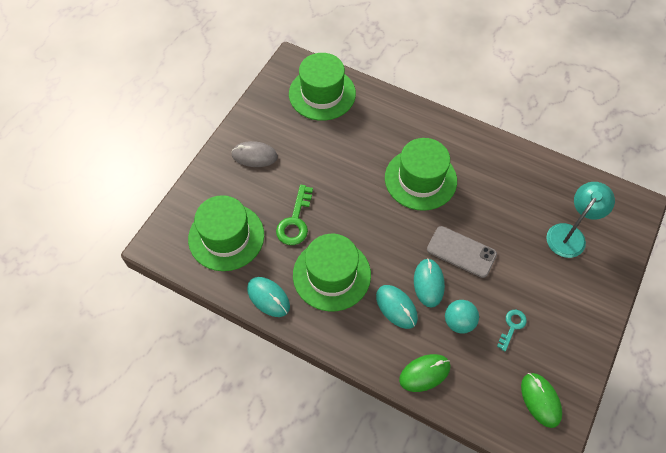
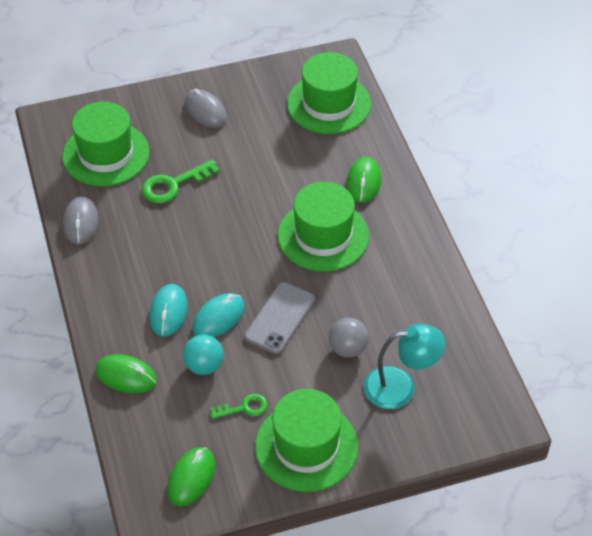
camera: 45 degrees right, 10 degrees down
turquoise mouse [247,277,290,317] -> grey mouse [63,196,99,245]
green hat [293,234,371,311] -> green hat moved to [255,389,358,492]
grey phone [427,226,497,278] -> grey phone turned 45 degrees clockwise [244,282,315,354]
turquoise key [497,310,527,351] -> green key [210,394,268,419]
none -> grey ball [329,318,369,358]
none -> green mouse [347,157,381,203]

